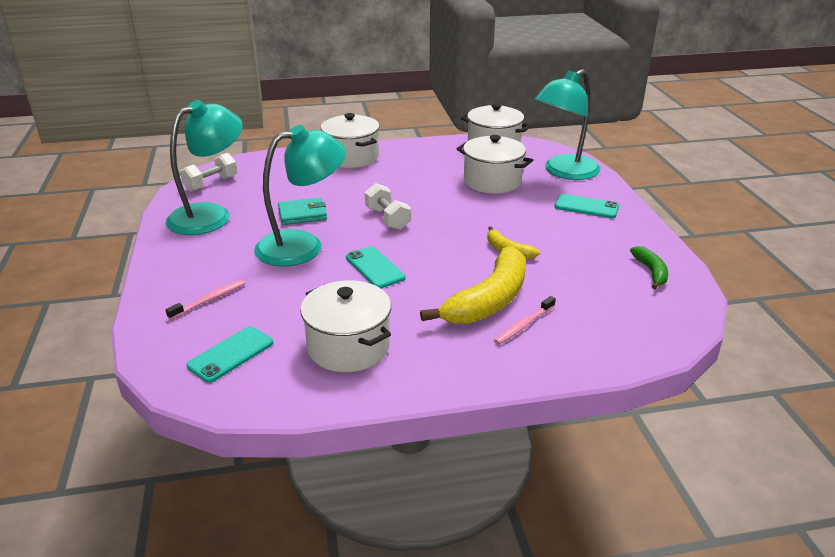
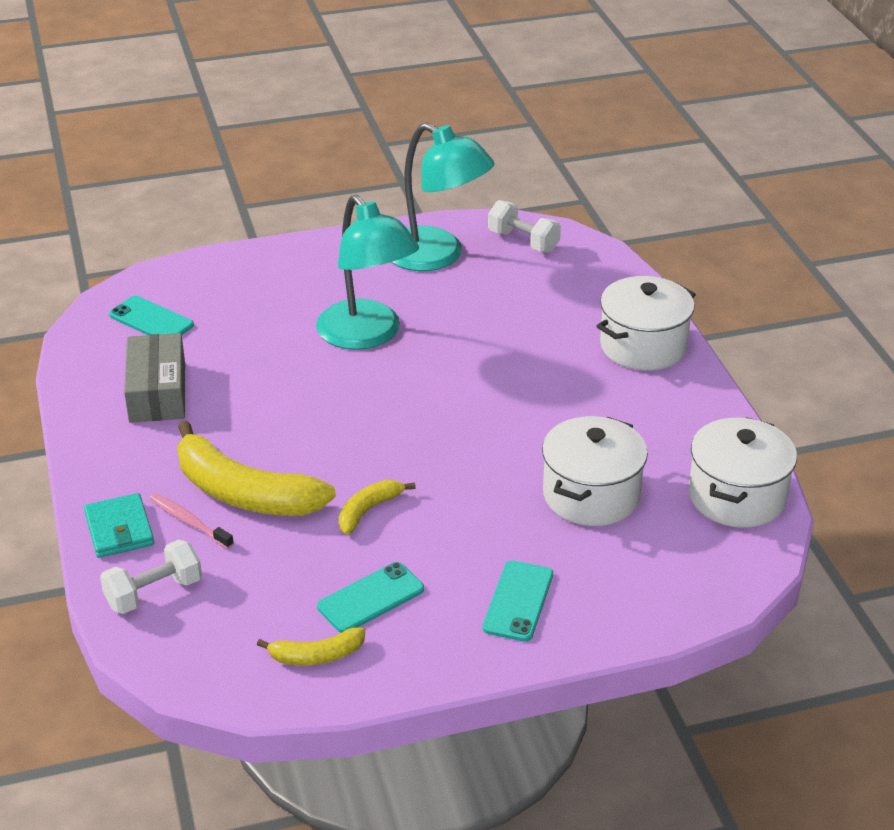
camera: 85 degrees right, 5 degrees up
pink toothbrush [166,280,245,320] -> none
turquoise wallet [278,197,327,225] -> turquoise wallet moved to [84,493,154,558]
white pot [300,280,391,372] -> grey box [124,333,185,423]
turquoise phone [346,246,406,288] -> turquoise phone moved to [317,562,424,633]
white dumbbell [365,183,411,230] -> white dumbbell moved to [100,539,202,614]
turquoise lamp [535,69,601,180] -> none
green banana [630,246,668,289] -> yellow banana [257,627,365,665]

